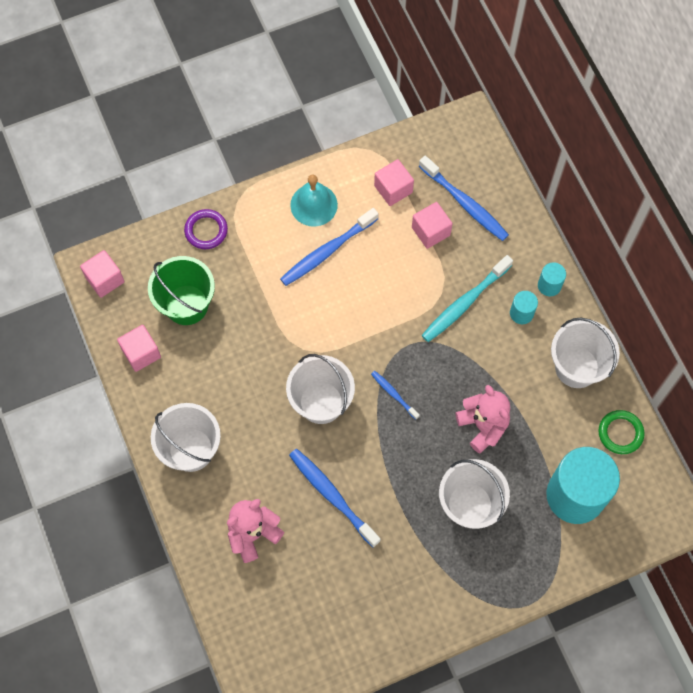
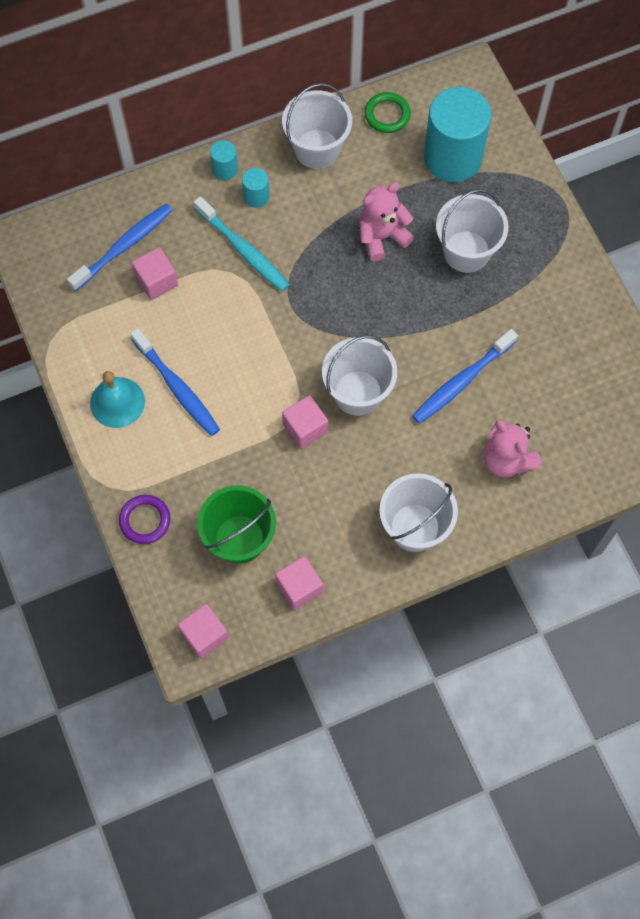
camera: 90 degrees left, 0 degrees up
blue toothbrush [371,371,420,420] -> none
pink cube [374,159,414,206] -> pink cube moved to [282,395,328,449]

